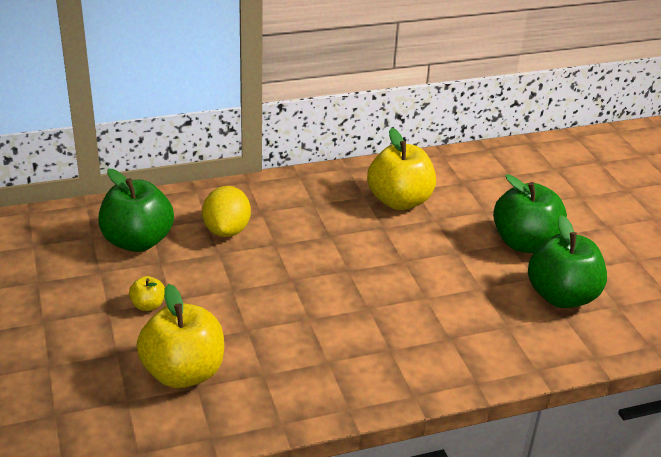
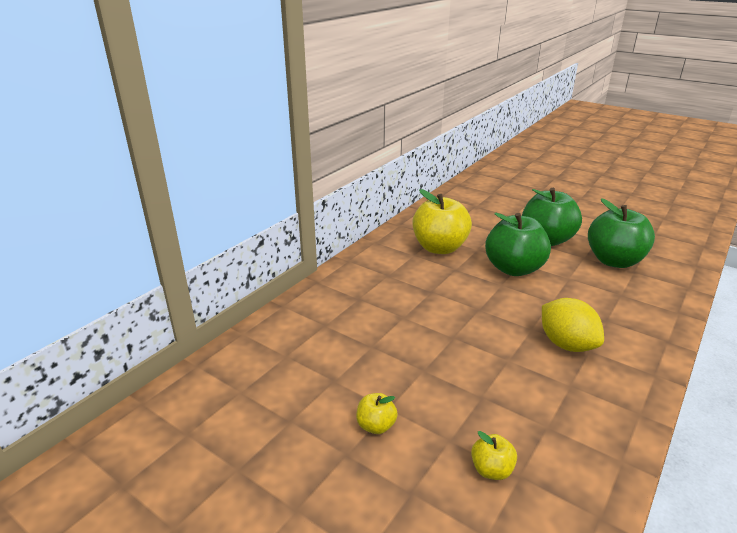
camera: 35 degrees left, 5 degrees down
green apple [98,169,174,252] -> green apple moved to [485,213,551,276]
yellow apple [136,284,224,388] -> yellow apple [471,431,517,480], size x0.45
yellow lemon [202,186,251,237] -> yellow lemon moved to [542,298,604,352]

